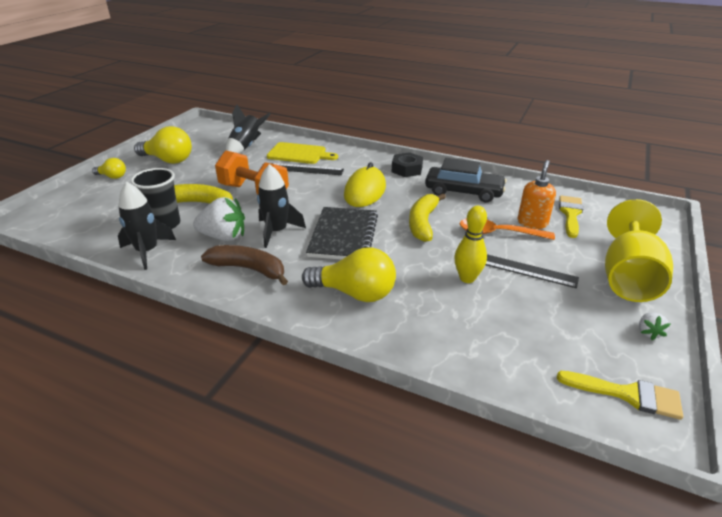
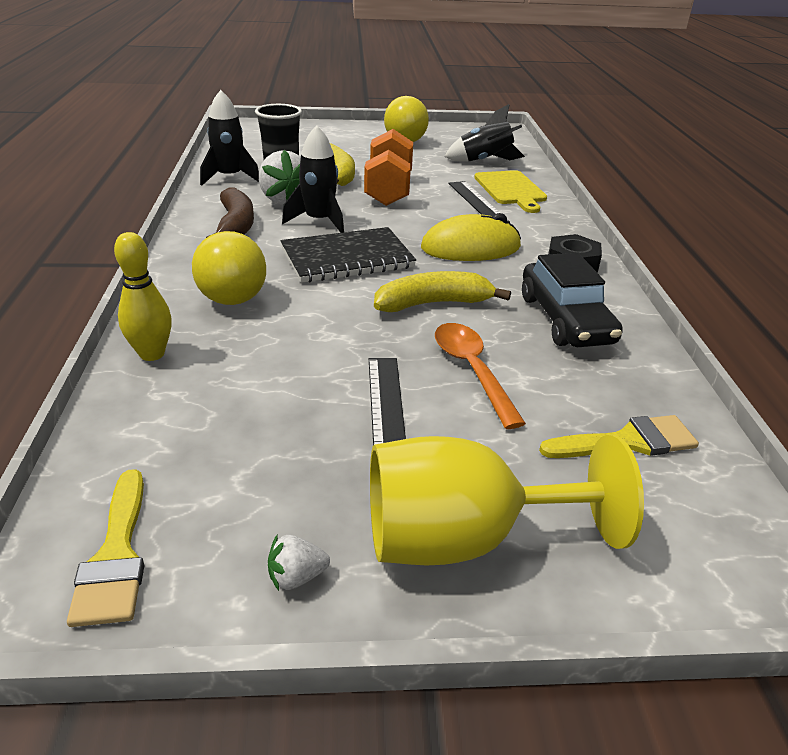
camera: 60 degrees right, 0 degrees up
yellow light bulb [92,158,126,179] -> none
yellow bowling pin [454,206,487,283] -> yellow bowling pin moved to [114,232,172,361]
orange soap dispenser [518,160,556,229] -> none

